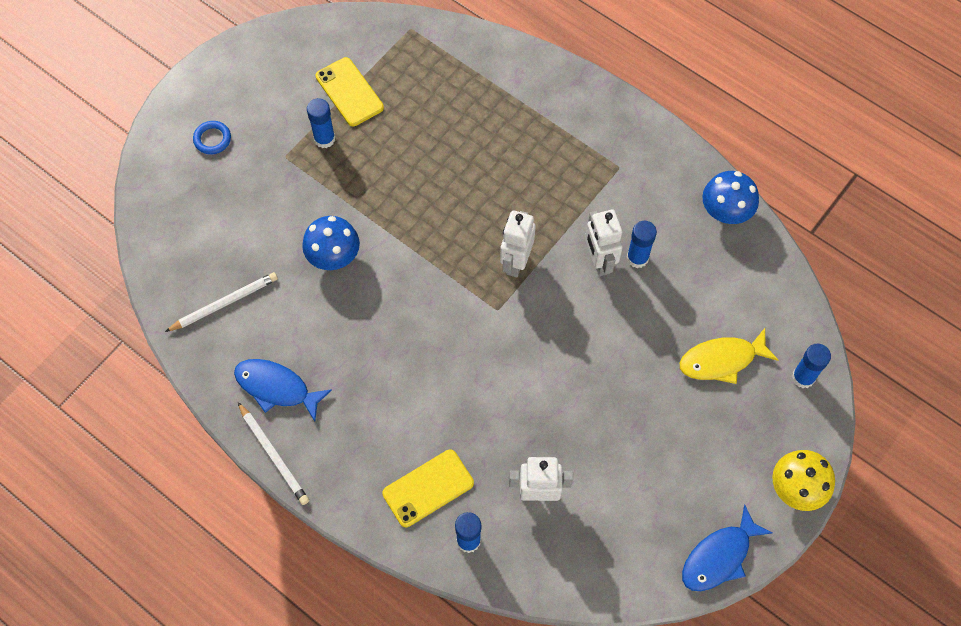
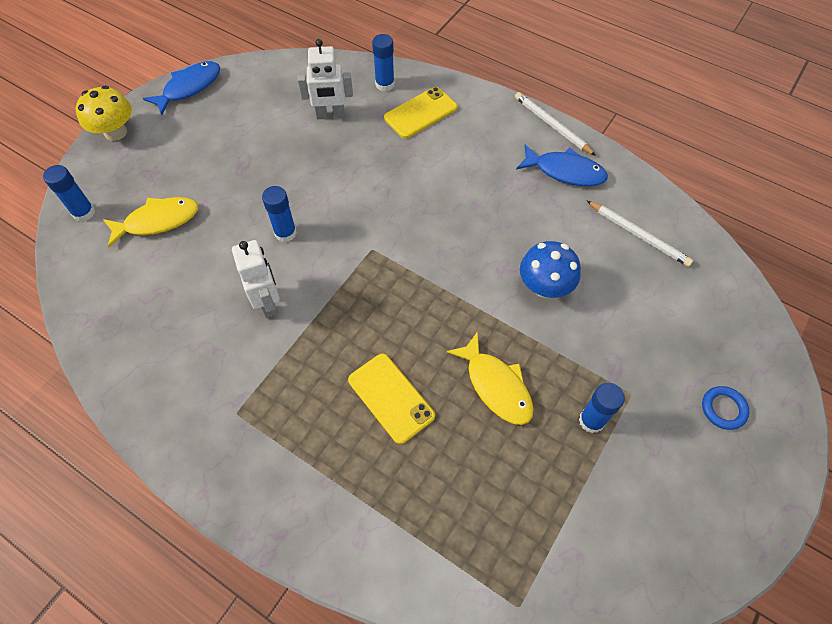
camera: 175 degrees right, 5 degrees down
white pencil [165,272,278,332] -> white pencil turned 105 degrees counterclockwise [587,201,693,267]
yellow phone [316,57,384,126] -> yellow phone moved to [348,354,435,444]
white robot [500,210,536,278] -> none
blue glue stick [627,221,657,268] -> blue glue stick moved to [262,186,297,242]
blue mushroom [702,171,759,224] -> none
none -> yellow fish [446,331,534,425]

